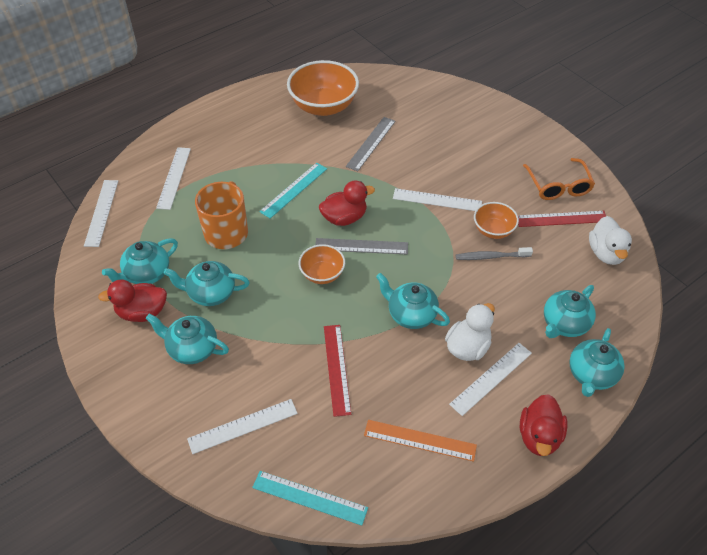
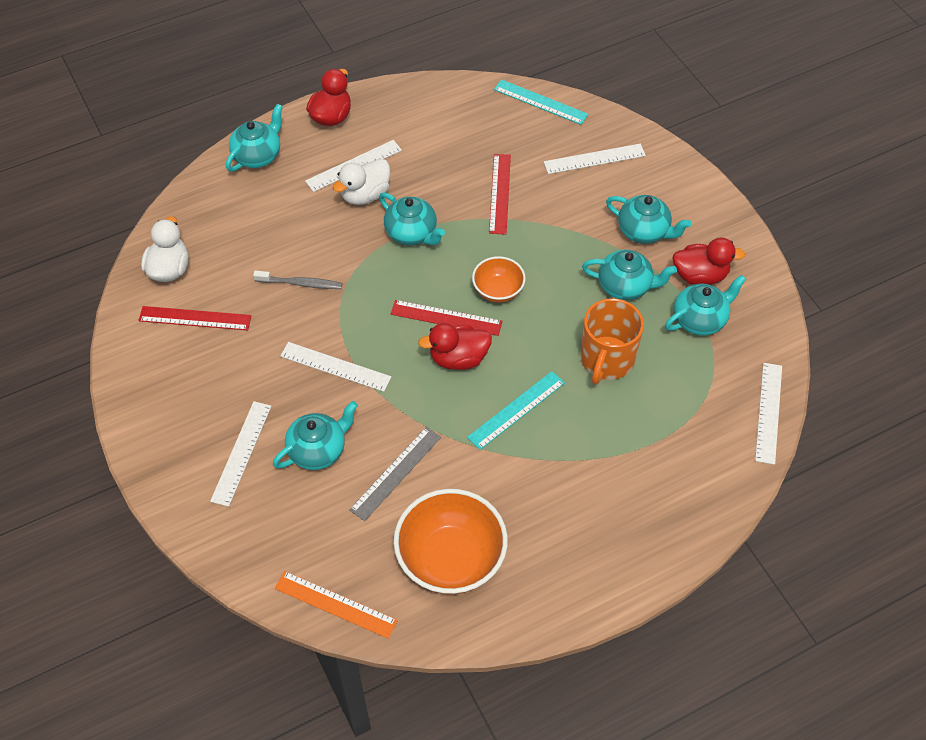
camera: 170 degrees left, 5 degrees up
white ruler [156,147,191,210] -> white ruler moved to [210,401,272,507]
grey ruler [315,238,408,255] -> red ruler [391,300,503,336]
orange ruler [364,420,477,462] -> orange ruler moved to [275,571,398,639]
orange bowl [474,202,519,239] -> none
orange glasses [523,158,595,200] -> none
turquoise teapot [544,285,596,338] -> turquoise teapot moved to [273,401,358,470]

